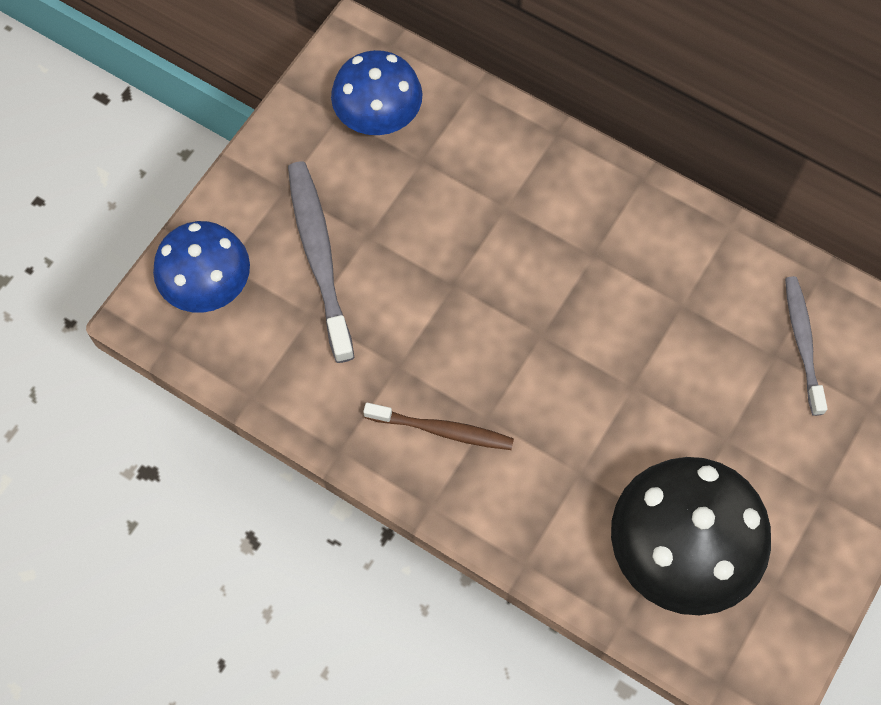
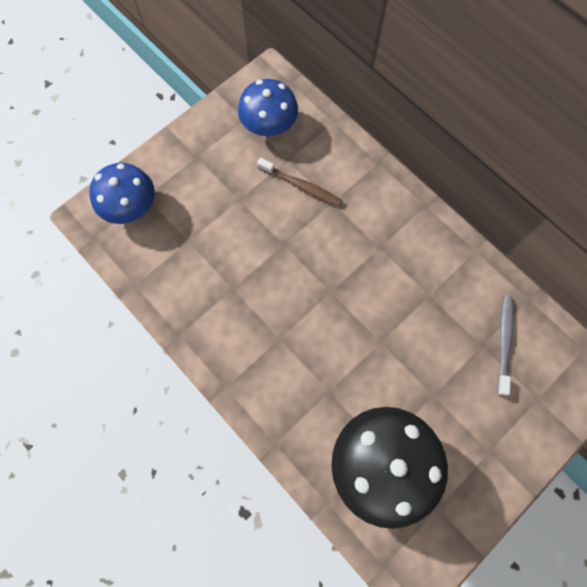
camera: 15 degrees right, 5 degrees up
grey toothbrush [288,161,354,363] -> none
brown toothbrush [363,403,514,450] -> brown toothbrush moved to [257,158,343,206]

